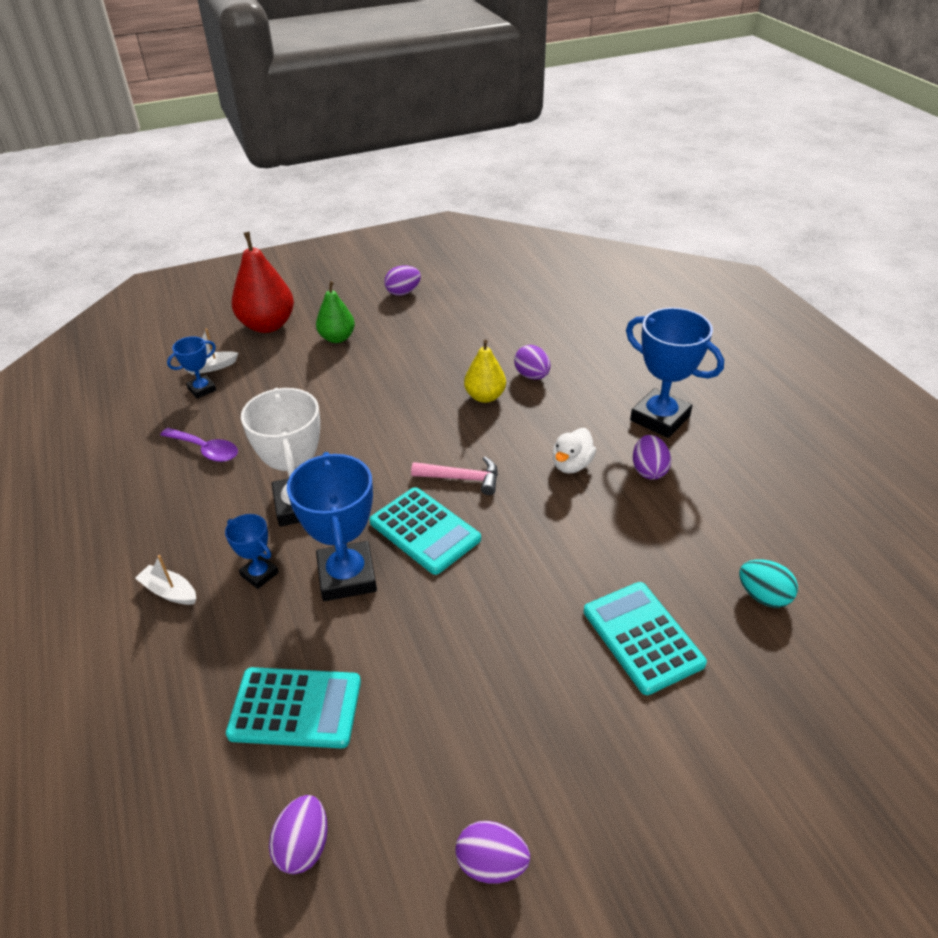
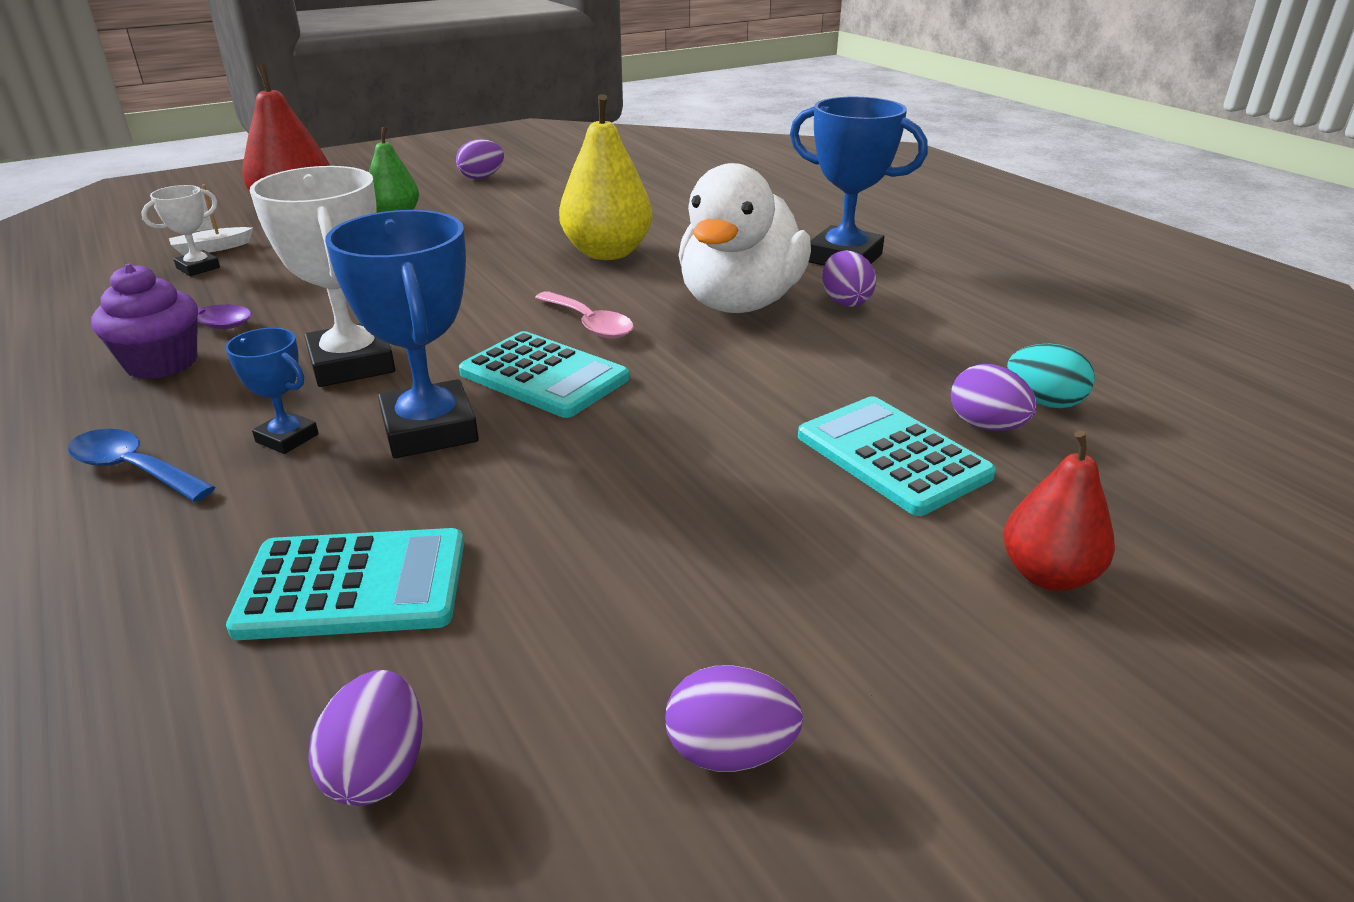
camera: 10 degrees left, 10 degrees down
white boat [135,555,196,605] -> blue spoon [68,429,215,502]
blue trophy [167,336,216,399] -> white trophy [141,185,220,276]
pink hammer [411,457,498,495] -> pink spoon [535,291,634,339]
yellow pear [464,340,506,403] -> yellow pear [559,94,653,260], size x1.60
purple egg [514,345,551,380] -> purple egg moved to [951,364,1037,431]
white duck [553,428,596,473] -> white duck [678,163,811,313], size x2.21
none -> purple cupcake [91,264,198,379]
none -> red pear [1003,431,1115,591]

